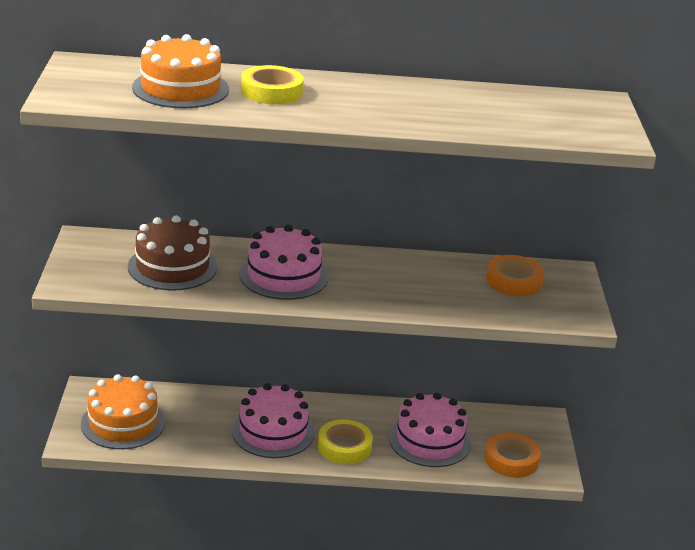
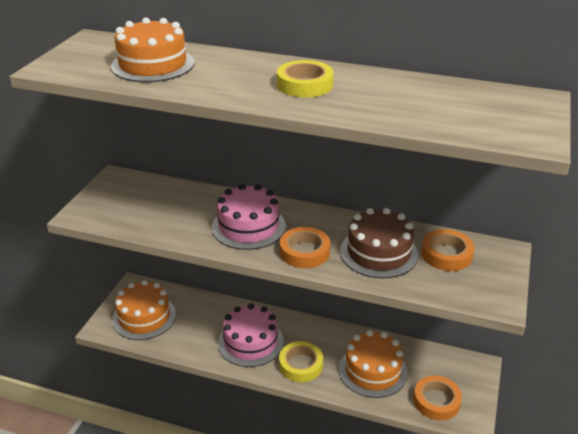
camera: 20 degrees right, 5 degrees up
brown cake [128,216,218,291] -> brown cake moved to [340,208,418,278]
yellow tape [241,65,304,104] -> yellow tape moved to [277,60,334,97]
pink cake [389,393,471,467] -> orange cake [339,330,408,398]
none -> orange tape [280,227,330,268]

